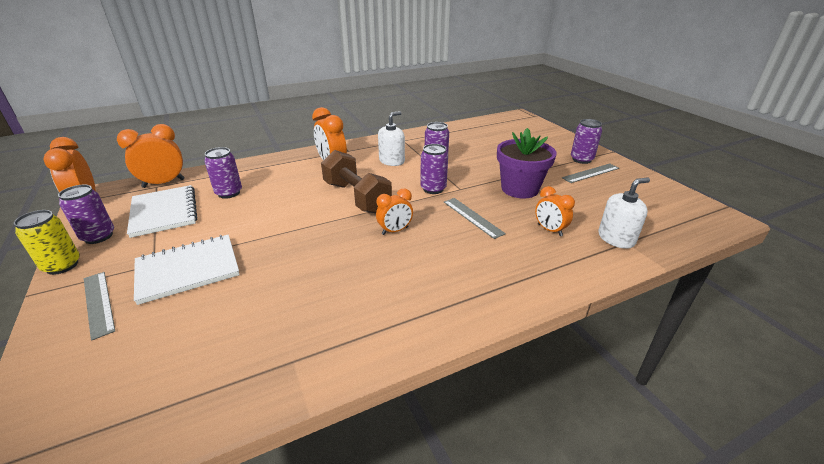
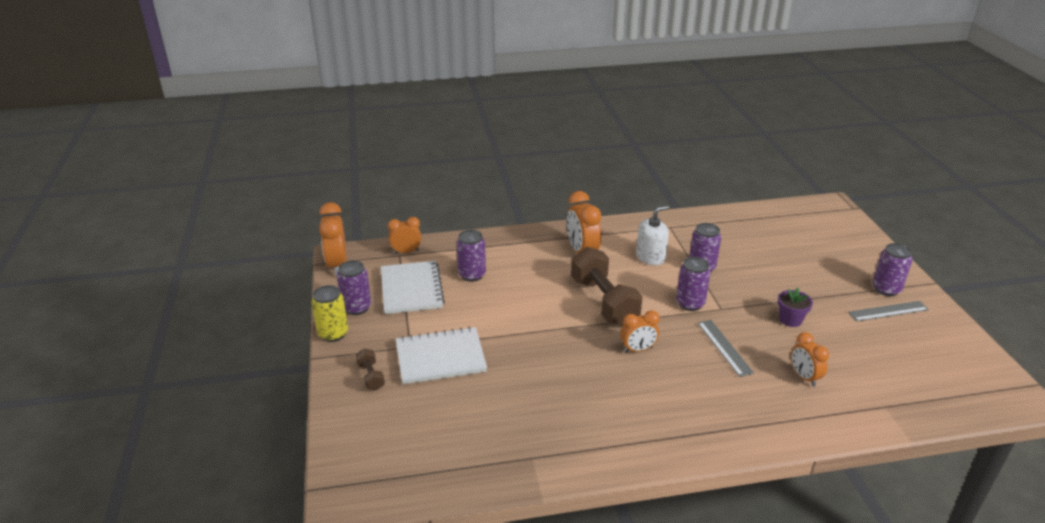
camera: 15 degrees right, 0 degrees up
grey ruler [84,272,115,341] -> brown dumbbell [356,349,385,390]
orange clock [117,124,185,188] -> orange clock [388,217,421,254], size x0.64
purple flower pot [497,128,557,198] -> purple flower pot [778,288,813,327], size x0.52
white soap dispenser [598,178,650,249] -> none

